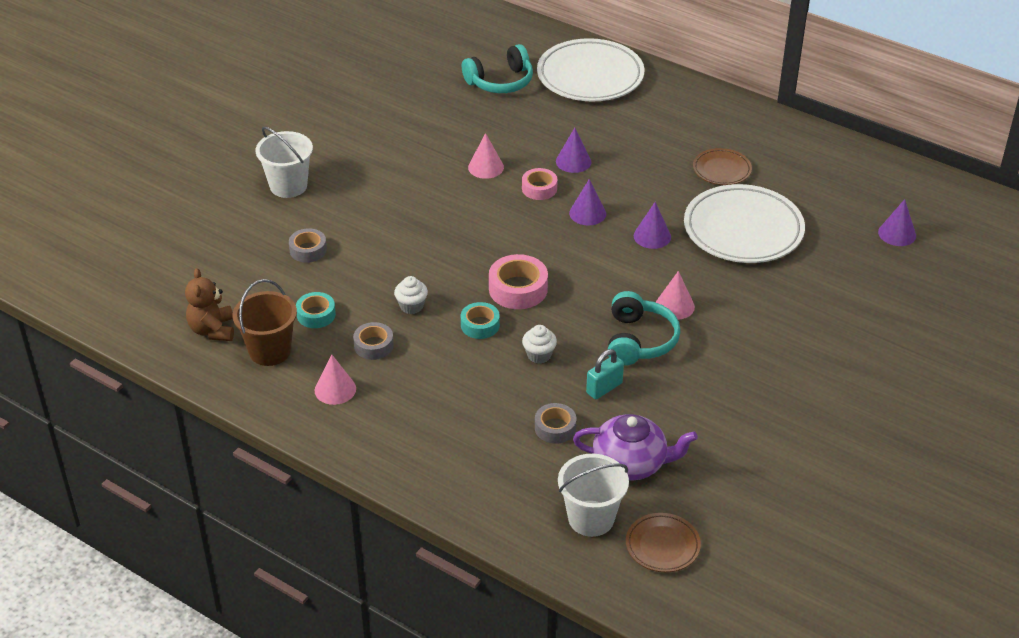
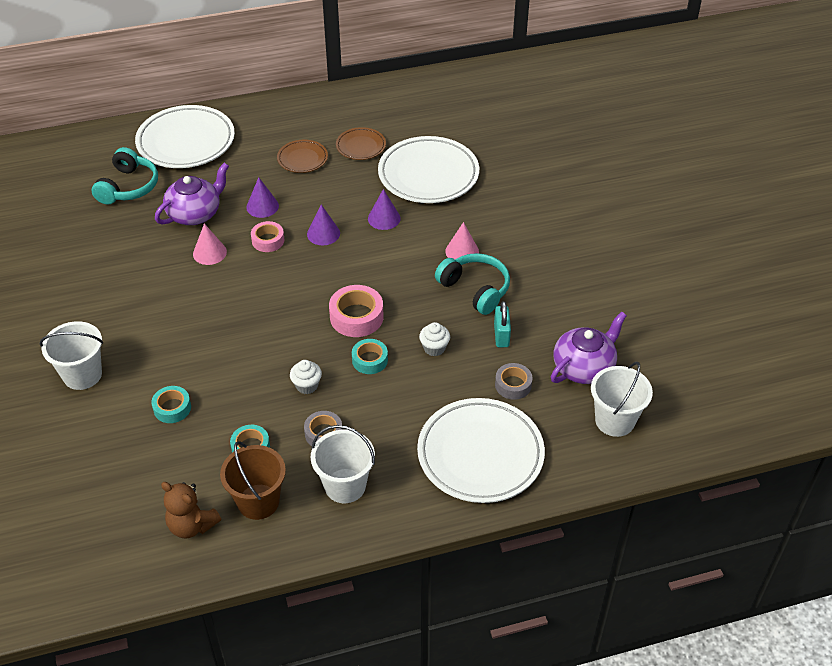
camera: 50 degrees left, 5 degrees up
grey tape [289,228,327,263] -> turquoise tape [151,386,191,423]
pink cone [315,354,356,405] -> white bucket [311,425,375,503]
brown plate [626,513,701,572] -> brown plate moved to [277,140,328,173]
purple cone [878,199,916,246] -> none
none -> purple teapot [155,163,229,225]
none -> white plate [417,398,545,503]

